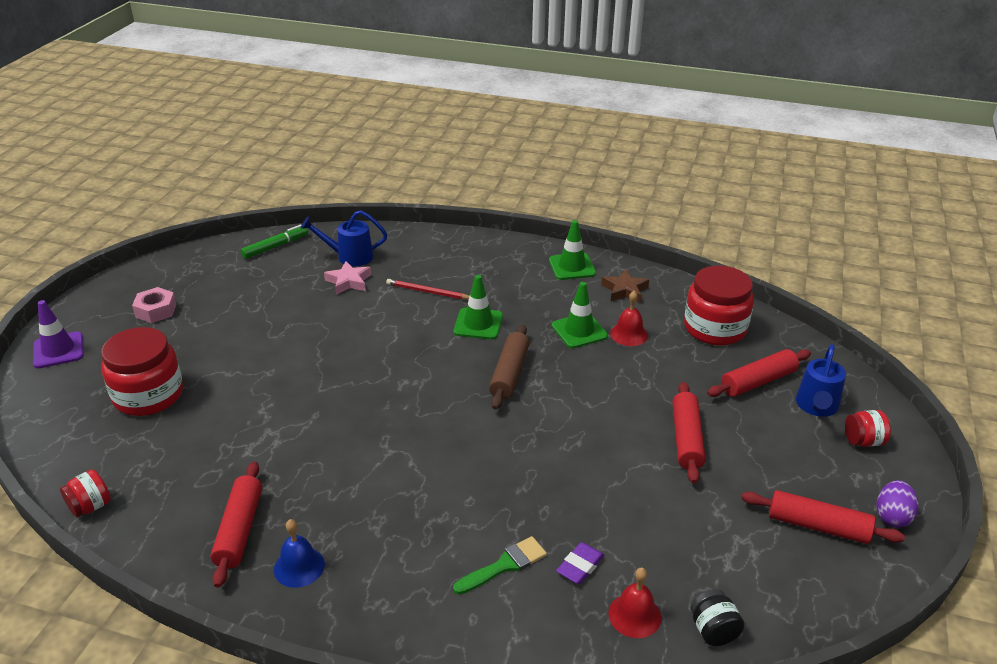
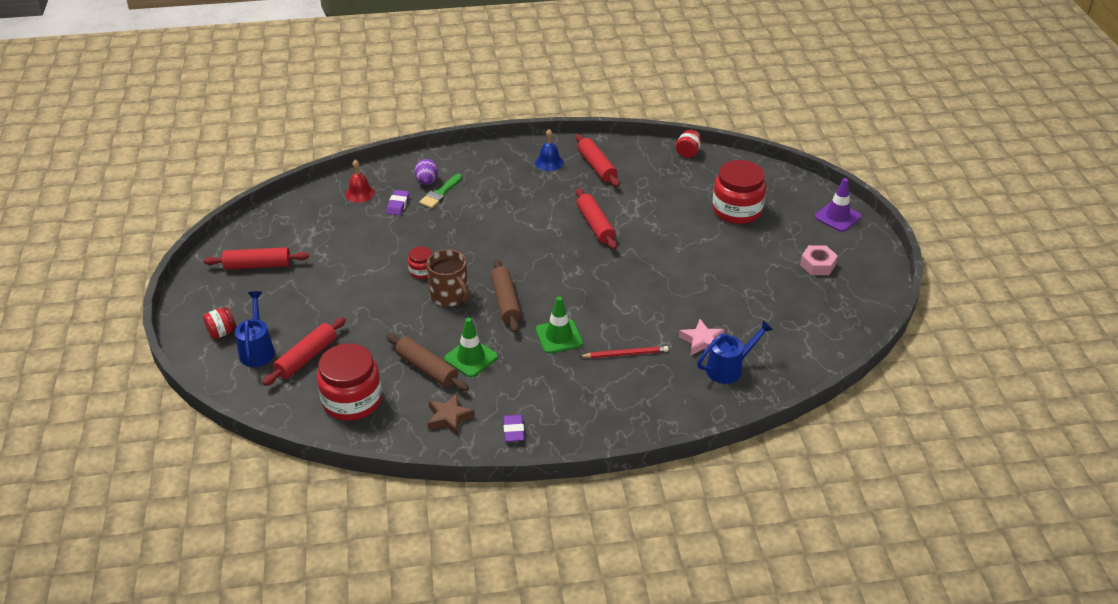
camera: 155 degrees right, 5 degrees up
green marker [241,225,308,259] -> none
green traffic cone [549,220,596,280] -> purple eraser [503,415,524,442]
red bell [610,291,648,346] -> brown rolling pin [386,334,469,391]
red rolling pin [672,382,706,484] -> red rolling pin moved to [576,189,617,250]
black jar [691,589,745,646] -> none
purple egg [876,480,919,528] -> purple egg moved to [415,159,438,185]
none -> red jar [408,246,432,279]
none -> brown mug [426,249,469,307]

